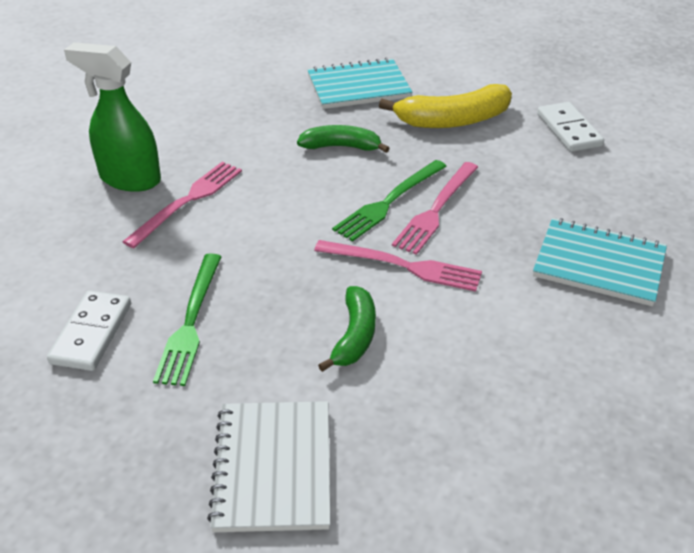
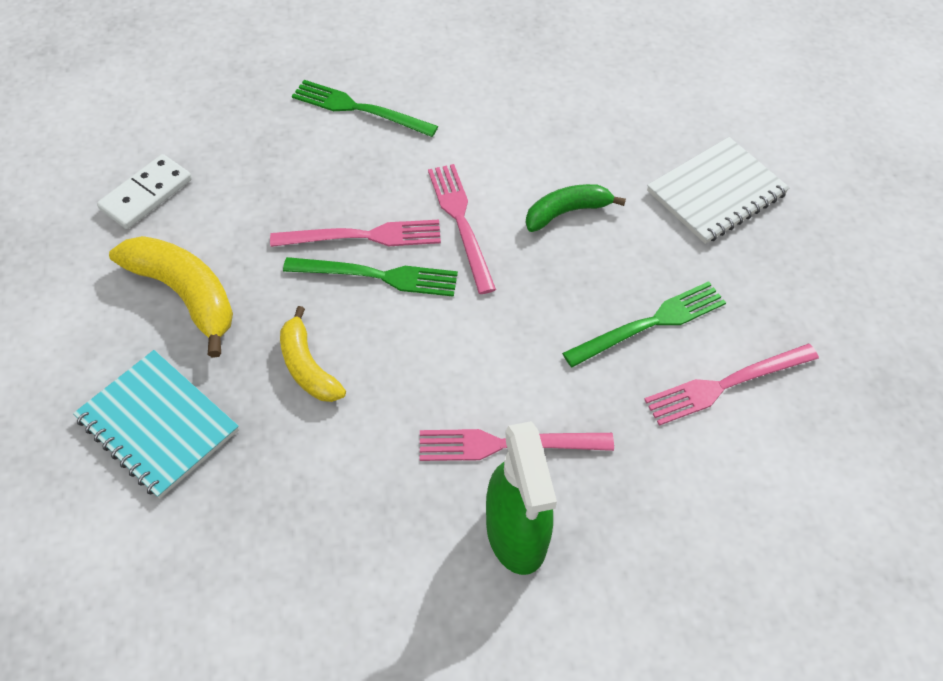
camera: 125 degrees left, 15 degrees up
white domino [47,290,131,371] -> pink fork [644,344,819,426]
green banana [297,125,390,153] -> yellow banana [280,306,346,402]
turquoise notebook [533,218,667,306] -> green fork [292,80,438,137]

